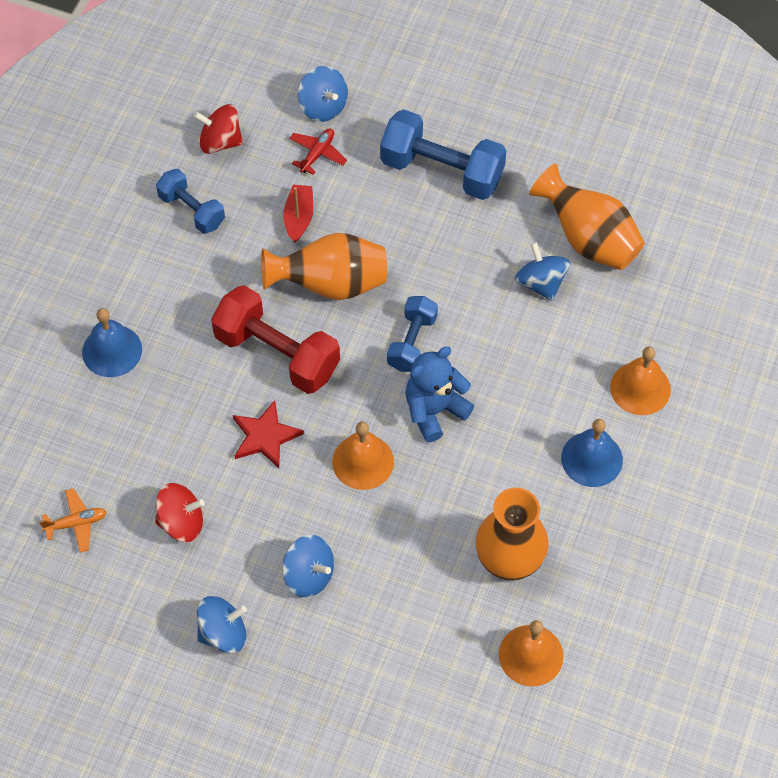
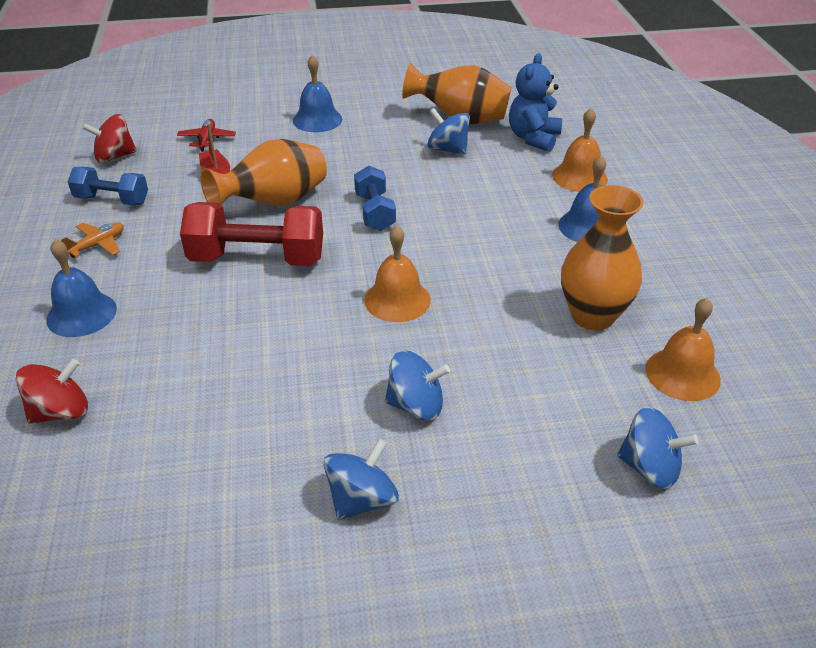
camera: 30 degrees left, 20 degrees down
orange plane [40,488,106,553] -> orange plane moved to [61,222,124,258]
red spinning top [155,483,205,542] -> red spinning top moved to [16,359,88,424]
red star [233,400,304,468] -> none
blue spinning top [298,66,348,122] -> blue spinning top moved to [617,407,698,489]
blue dumbbell [380,109,506,200] -> blue bell [293,55,342,132]
blue teddy bear [405,346,474,442] -> blue teddy bear moved to [509,53,562,152]

